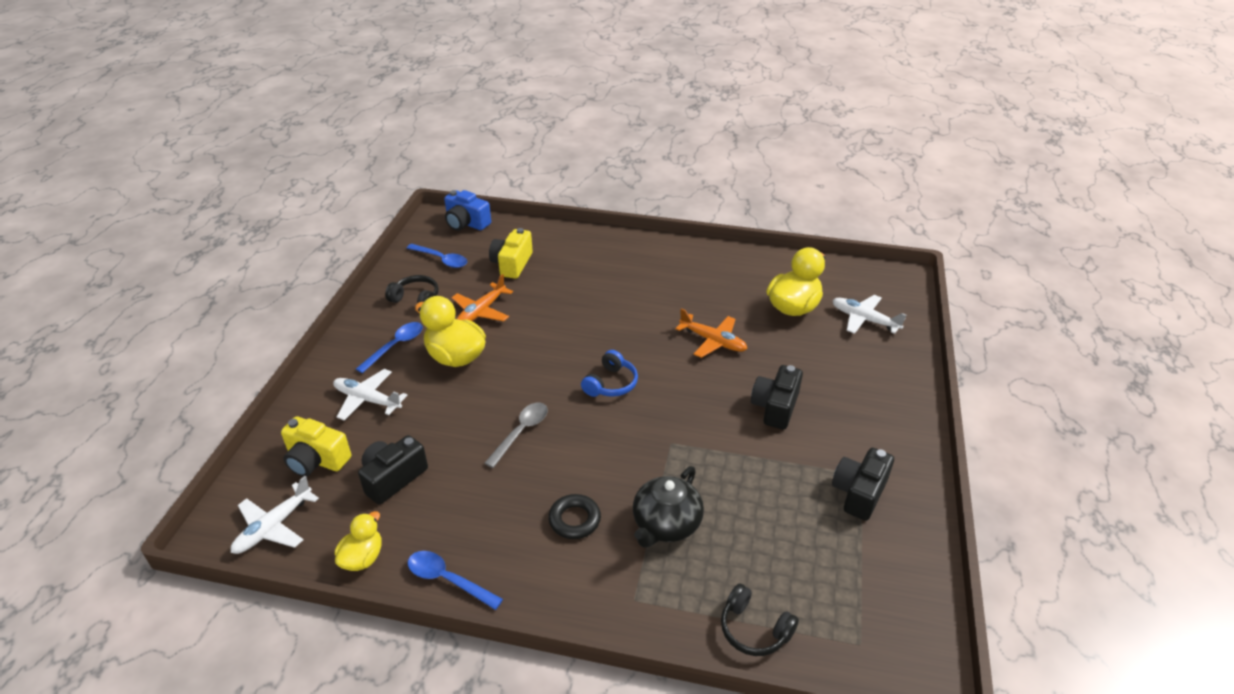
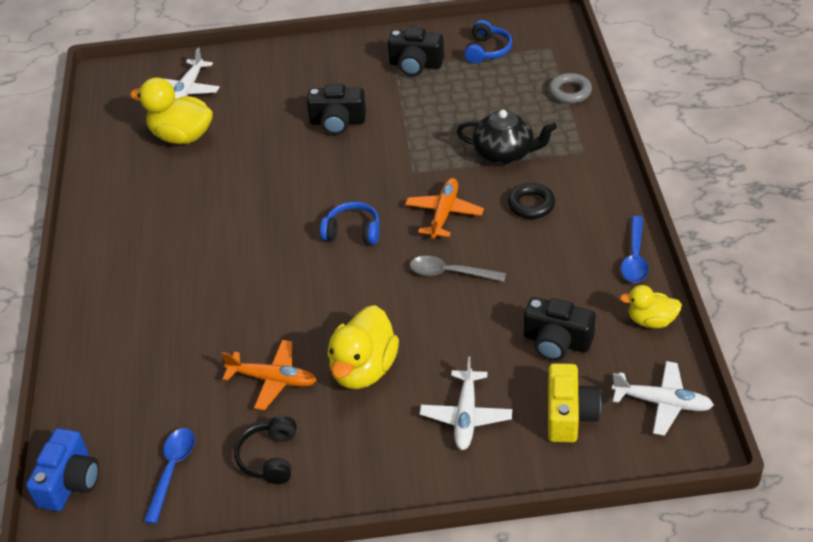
camera: 105 degrees left, 5 degrees up
blue spoon [356,322,423,373] -> none
yellow camera [489,228,533,279] -> none
orange plane [675,308,747,358] -> orange plane moved to [405,178,484,239]
black headphones [721,584,799,656] -> grey ring [549,73,592,104]
none -> blue headphones [464,20,512,64]

